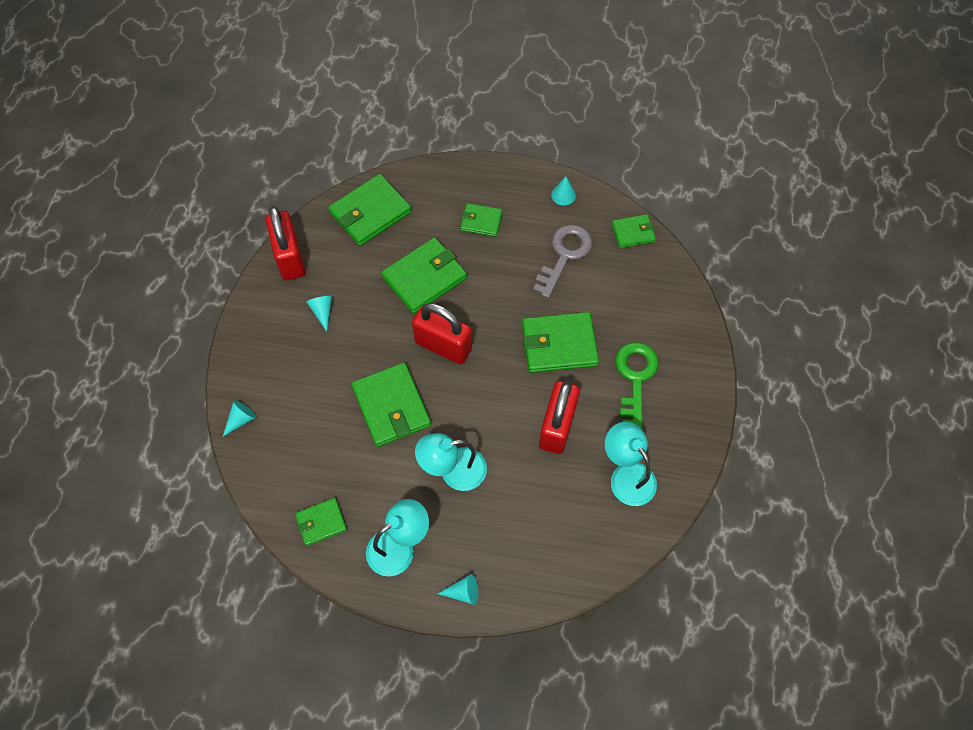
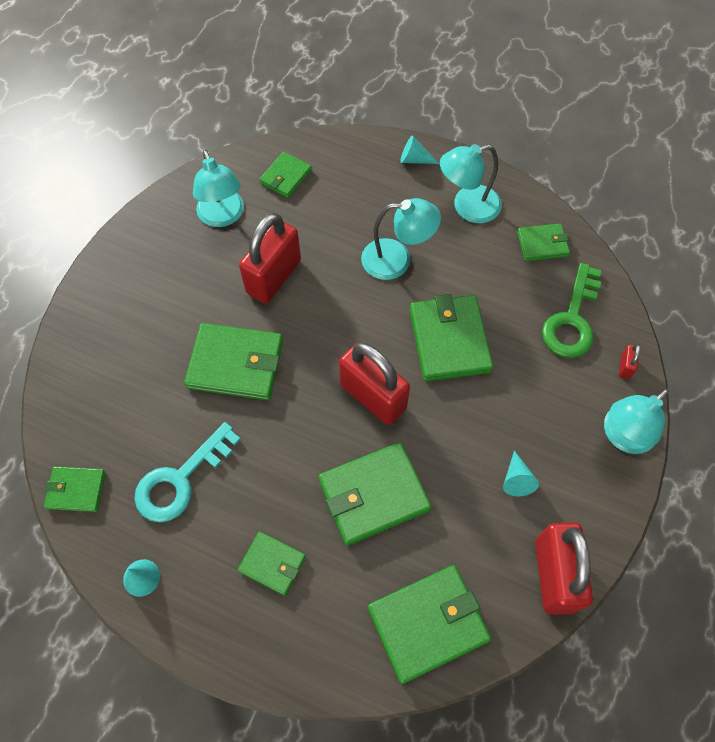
camera: 165 degrees left, 0 degrees up
turquoise cone [223,400,256,436] -> red padlock [619,344,640,379]
grey key [533,225,592,298] -> turquoise key [134,422,241,522]
green key [615,342,658,429] -> green key moved to [542,263,601,358]
none -> green wallet [259,152,312,198]
none -> turquoise lamp [604,388,669,454]

